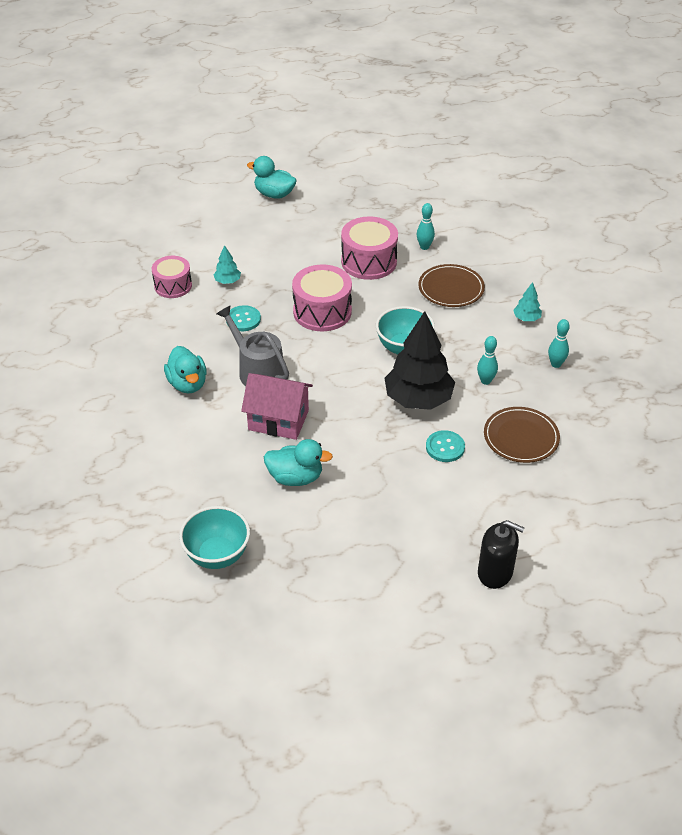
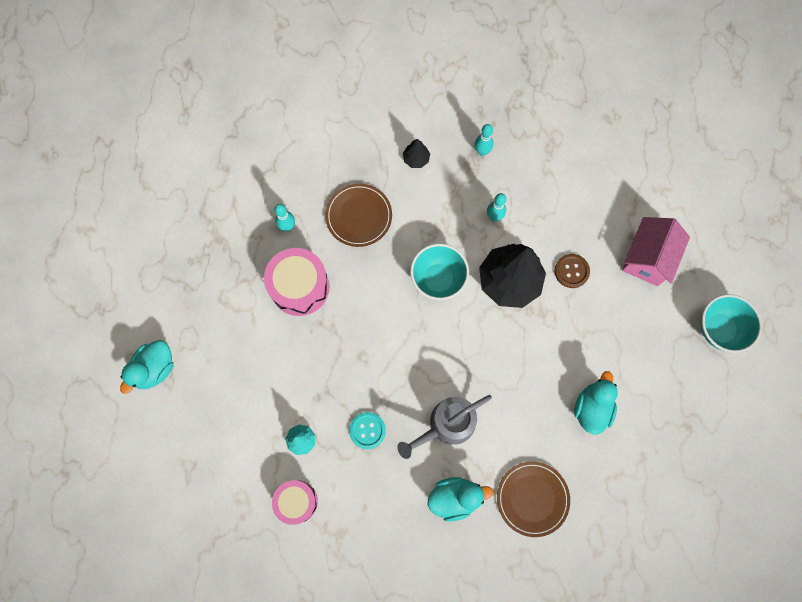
camera: 80 degrees left, 30 degrees up
turquoise bowl [179,506,250,569] -> turquoise bowl moved to [701,294,762,353]
pink house [241,373,313,440] -> pink house moved to [622,217,690,286]
pink drum [292,265,352,331] -> none
turquoise button [426,430,465,462] -> brown button [554,254,590,288]
black soap dispenser [478,520,524,589] -> none
brown plate [484,407,560,463] -> brown plate moved to [497,461,570,537]
turquoise tree [513,282,542,321] -> black tree [403,139,430,168]

